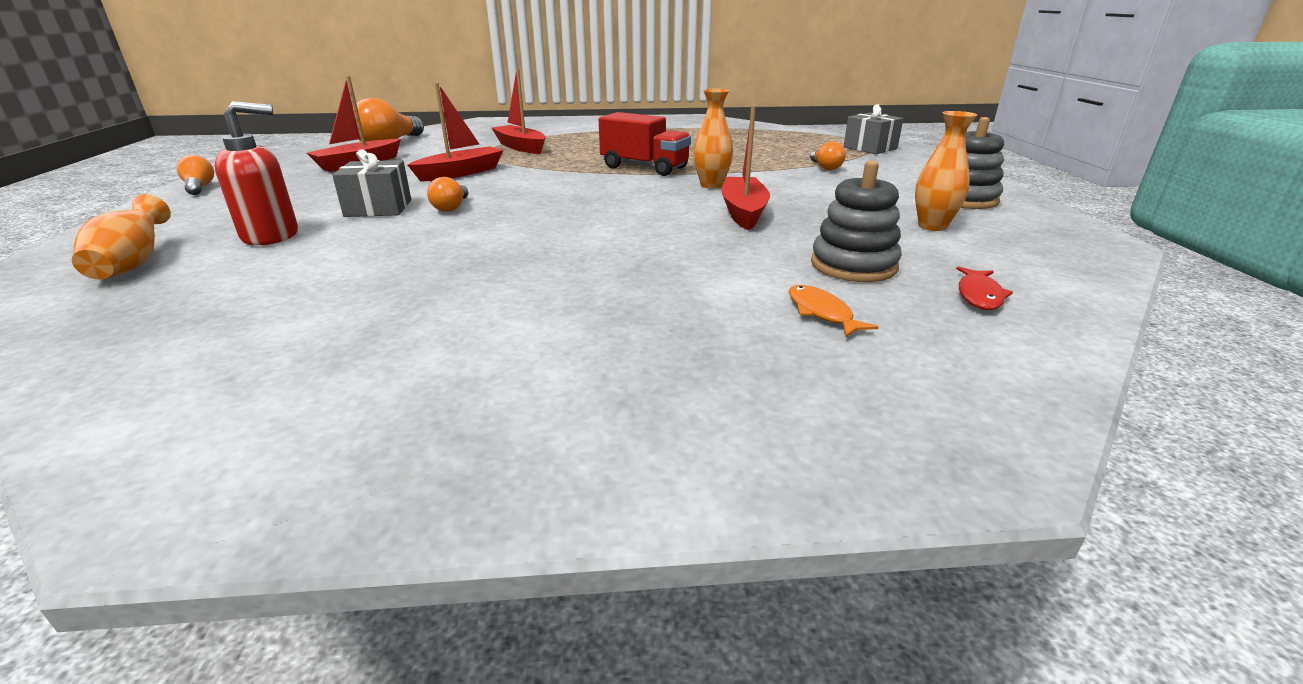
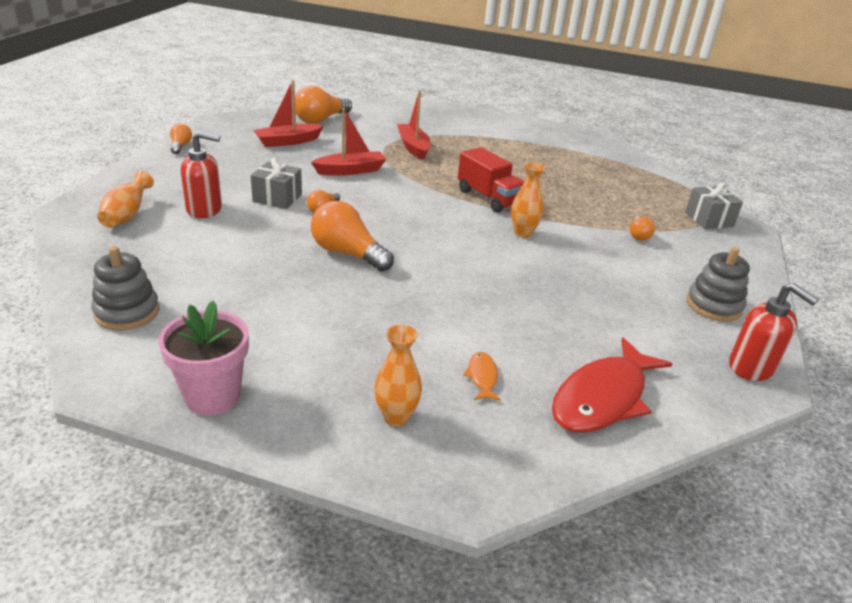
camera: 20 degrees right, 5 degrees up
red boat [722,105,770,230] -> none
grey stacking toy [811,161,902,282] -> grey stacking toy moved to [91,246,159,330]
orange vase [915,111,977,231] -> orange vase moved to [374,325,422,426]
red fish [956,266,1013,310] -> red fish [552,337,673,432], size x2.33
none -> pink flower pot [158,300,249,415]
none -> orange light bulb [311,201,394,272]
none -> red soap dispenser [729,283,819,381]

